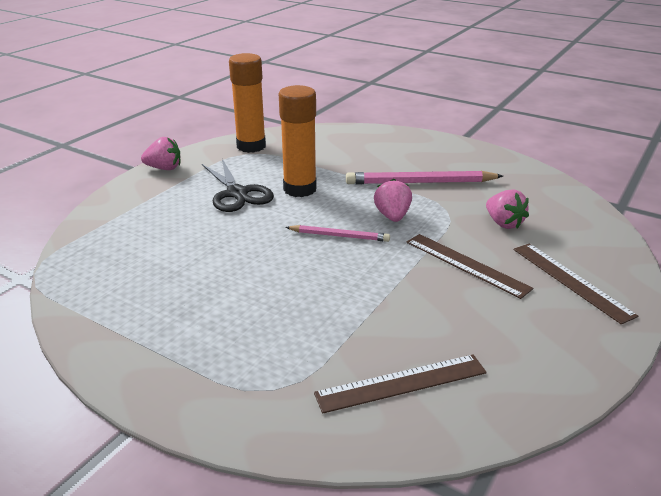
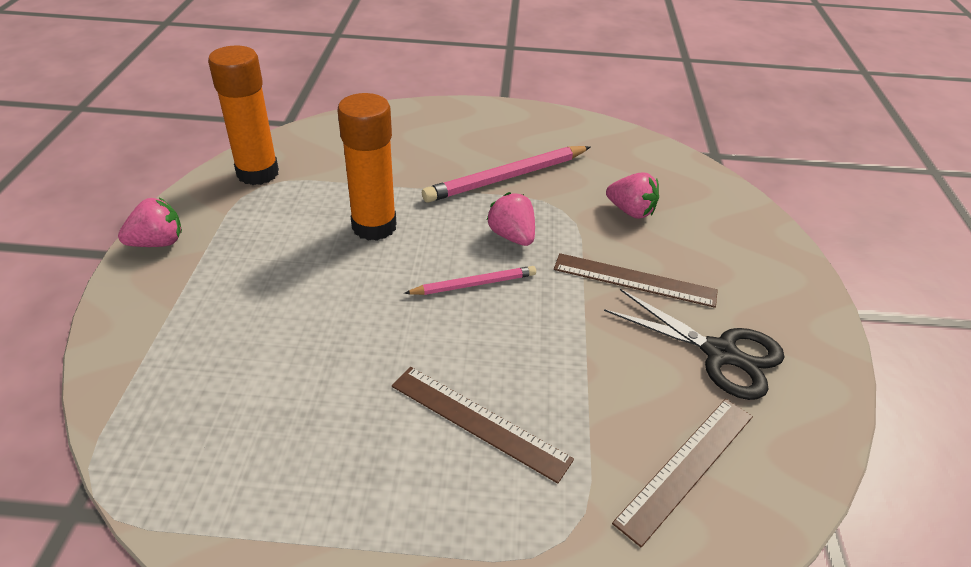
camera: 30 degrees left, 10 degrees up
black scissors [202,159,274,212] -> black scissors moved to [604,289,785,400]
brown ruler [513,243,638,324] -> brown ruler moved to [392,367,574,484]

